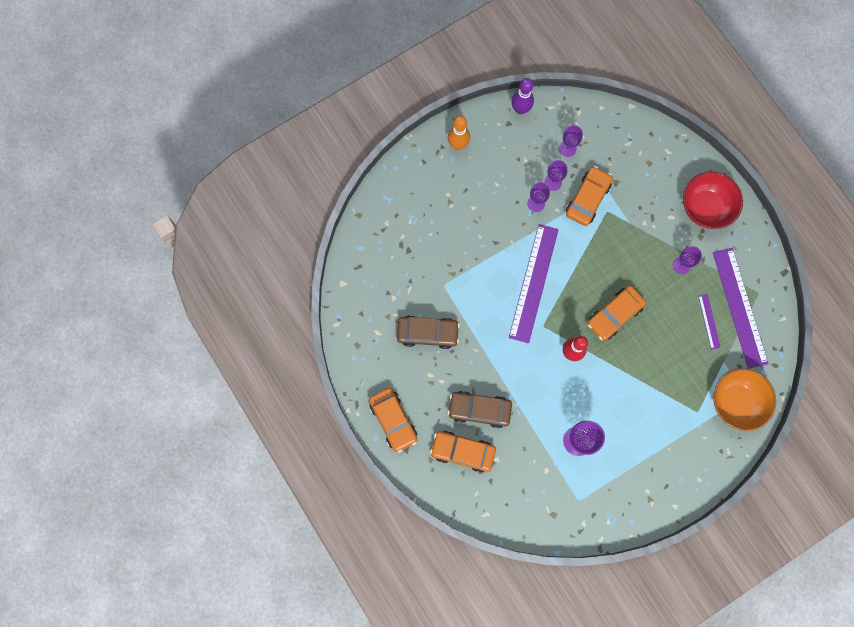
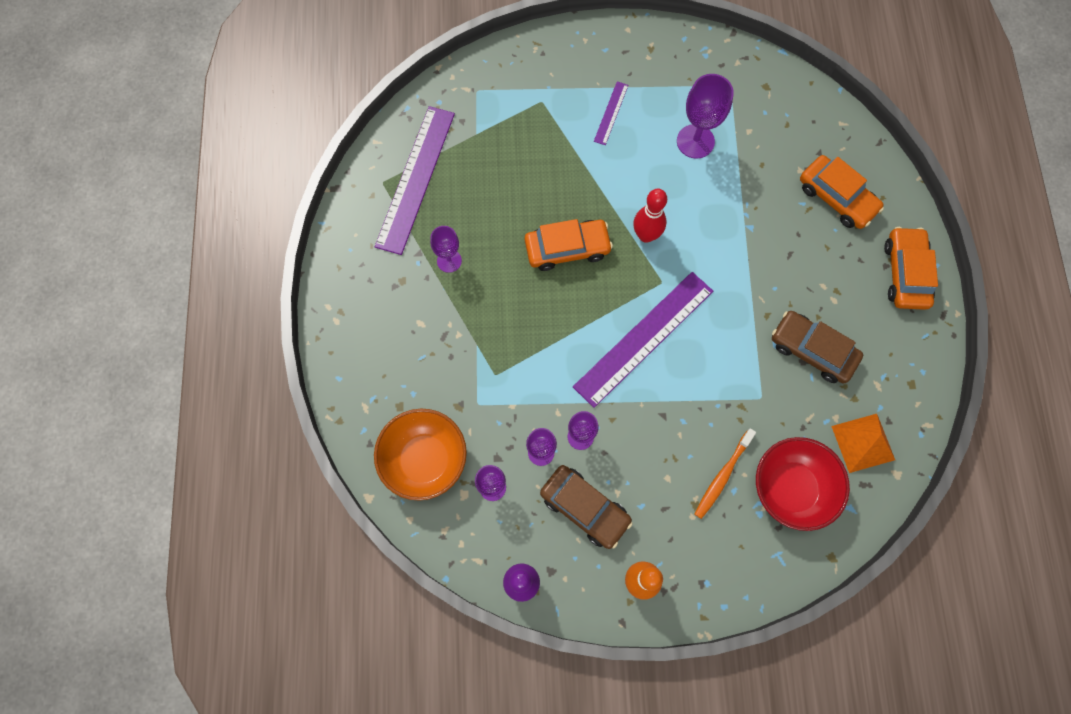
camera: 150 degrees left, 5 degrees down
brown car [448,391,512,428] -> brown car moved to [540,465,633,549]
orange car [566,166,613,226] -> none
red bowl [683,172,743,229] -> red bowl moved to [756,437,850,531]
purple ruler [698,294,721,350] -> purple ruler moved to [594,81,628,145]
orange bowl [713,368,776,431] -> orange bowl moved to [374,409,467,501]
none -> orange toothbrush [695,428,756,519]
none -> orange pyramid [831,414,895,473]

